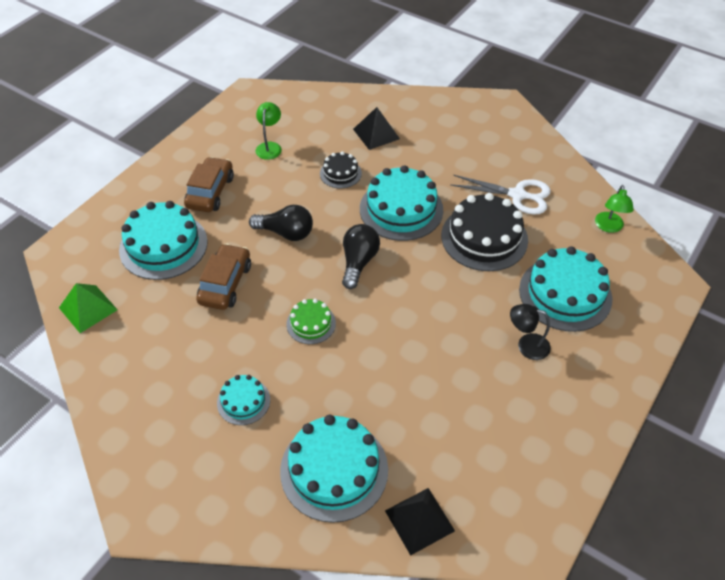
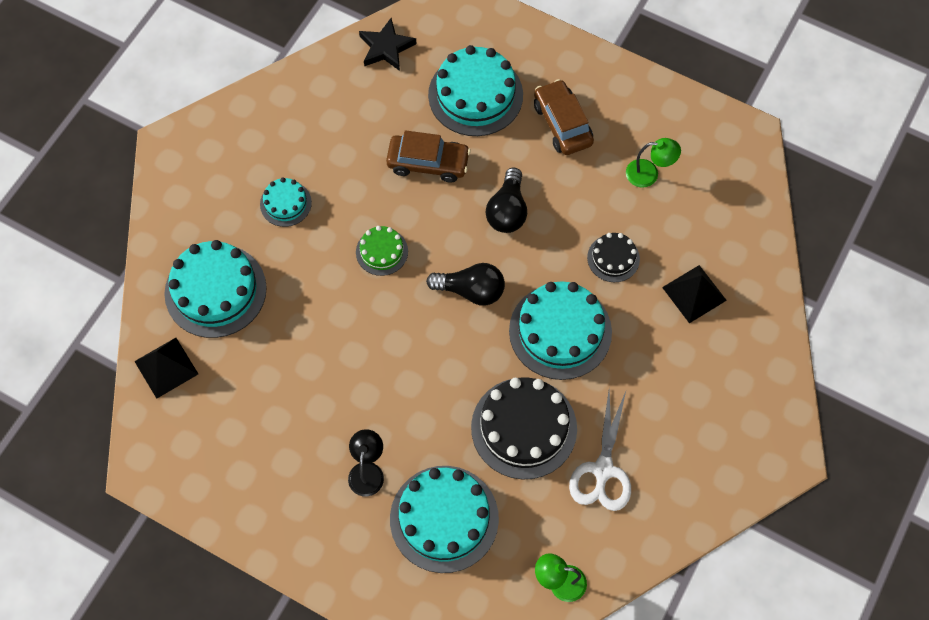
camera: 85 degrees right, 15 degrees up
green pyramid [59,283,118,333] -> black star [359,18,417,71]
brown car [184,157,234,212] -> brown car turned 120 degrees counterclockwise [534,79,594,155]

